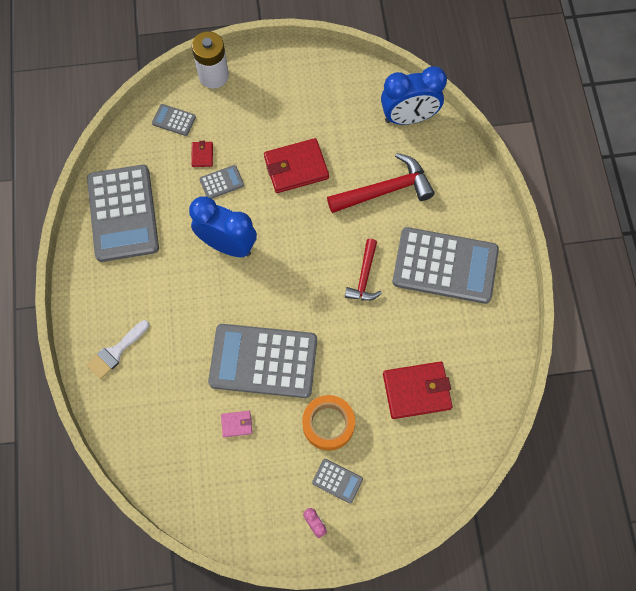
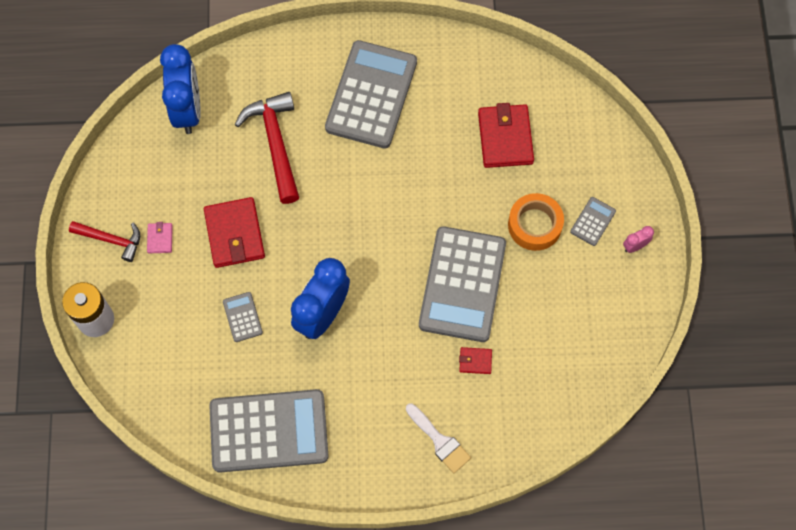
camera: 85 degrees left, 0 degrees up
grey calculator [152,104,196,136] -> none
red wallet [191,141,213,167] -> red wallet moved to [459,347,492,374]
pink wallet [221,411,252,437] -> pink wallet moved to [147,222,173,253]
red hammer [345,239,382,301] -> red hammer moved to [69,221,140,262]

